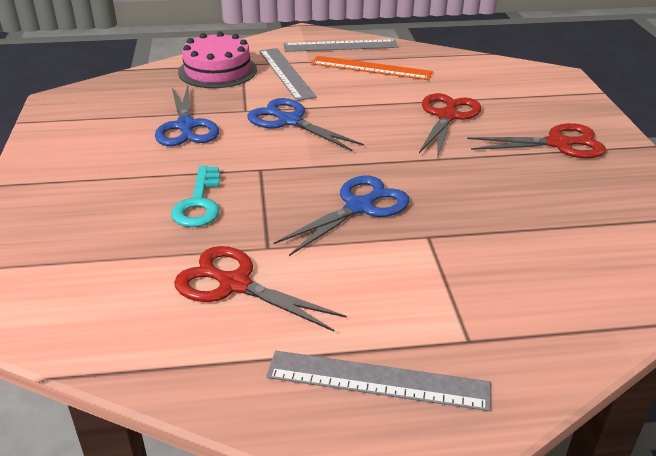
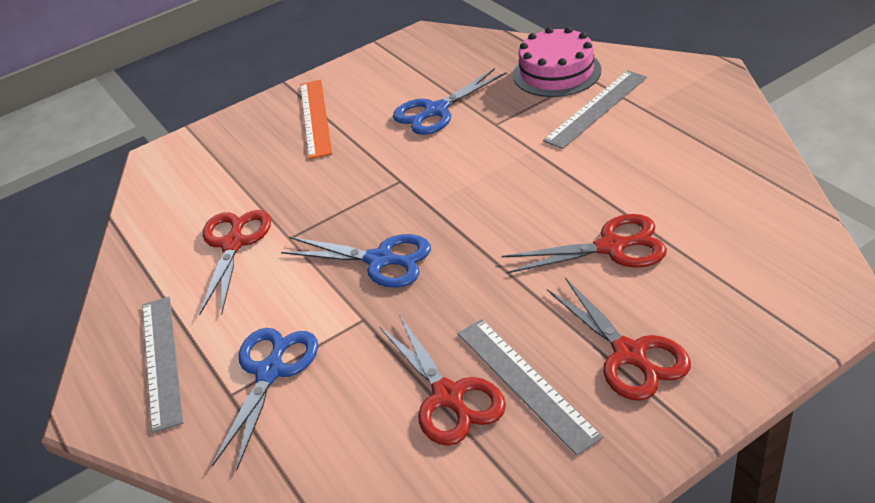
camera: 70 degrees right, 5 degrees up
turquoise key [171,166,220,227] -> none
blue scissors [247,98,364,151] -> blue scissors moved to [212,328,318,471]
grey ruler [284,39,398,52] -> grey ruler moved to [458,319,603,456]
orange ruler [311,56,433,80] -> orange ruler moved to [300,80,332,159]
none -> red scissors [380,315,506,446]

